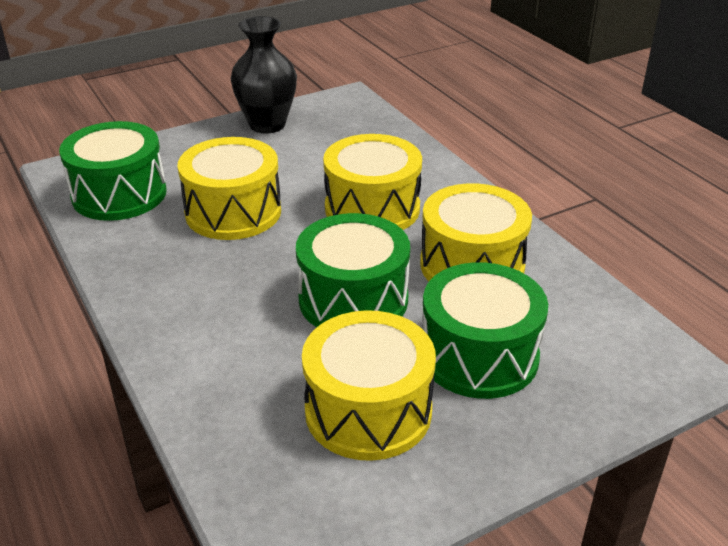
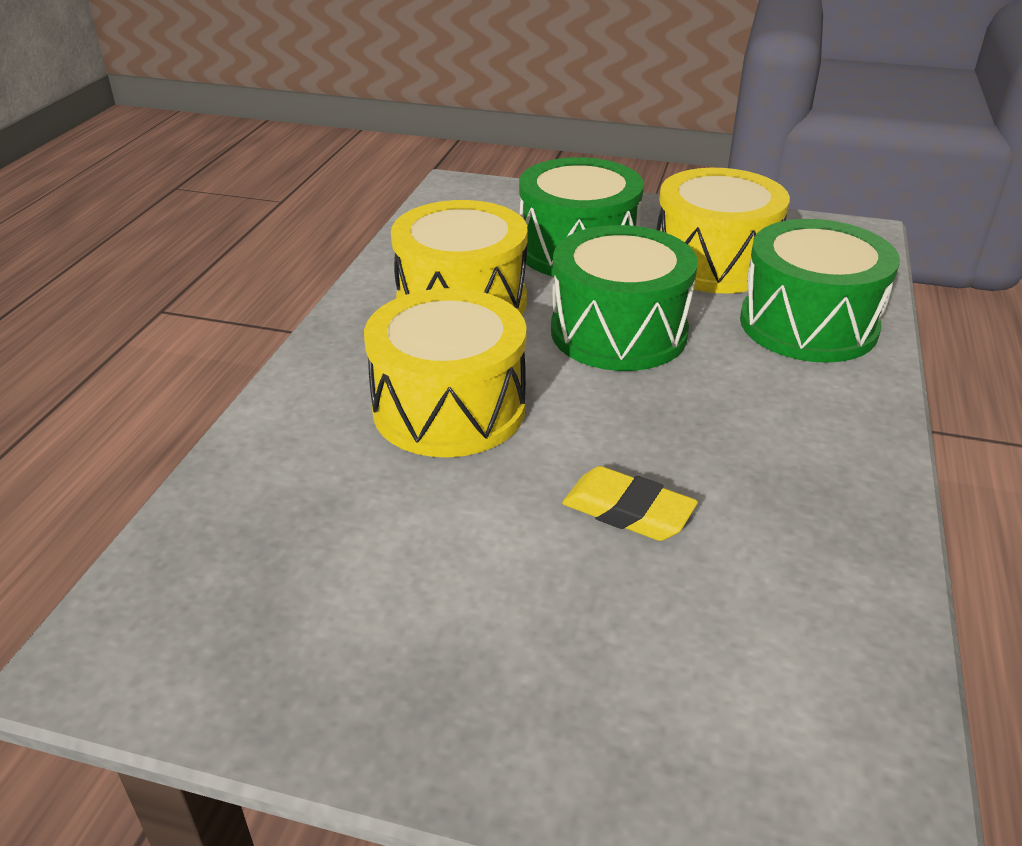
camera: 135 degrees left, 0 degrees up
green drum [59,121,167,221] -> green drum moved to [740,219,900,363]
yellow drum [177,137,281,240] -> yellow eraser [562,466,698,541]
black vase [231,16,297,133] -> none

